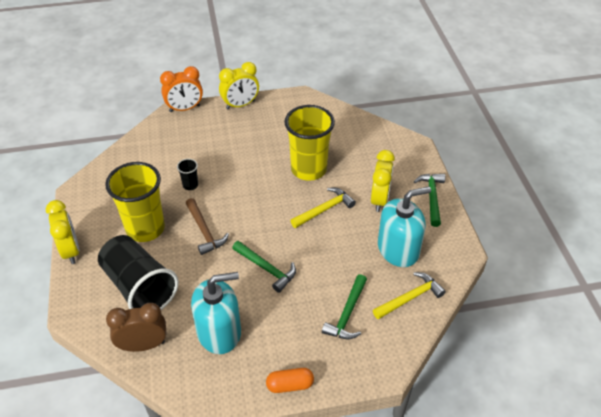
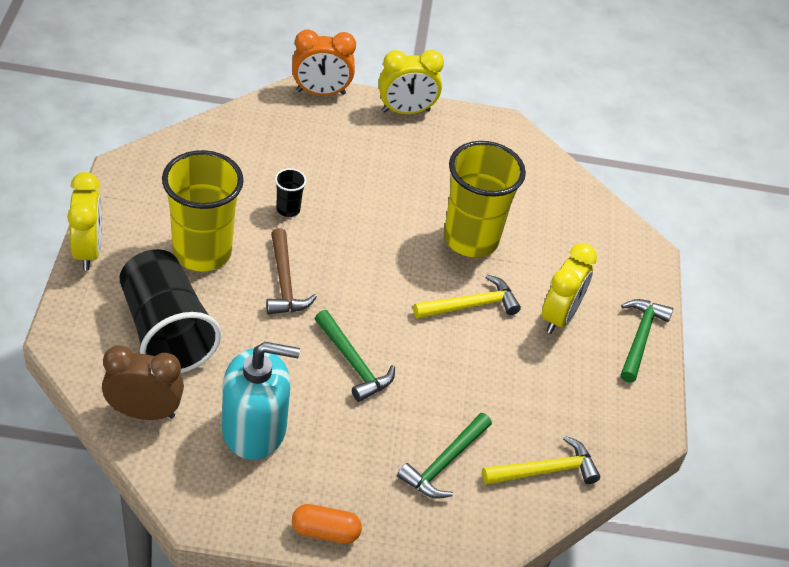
camera: 10 degrees right, 0 degrees up
turquoise soap dispenser [378,186,431,267] -> none

